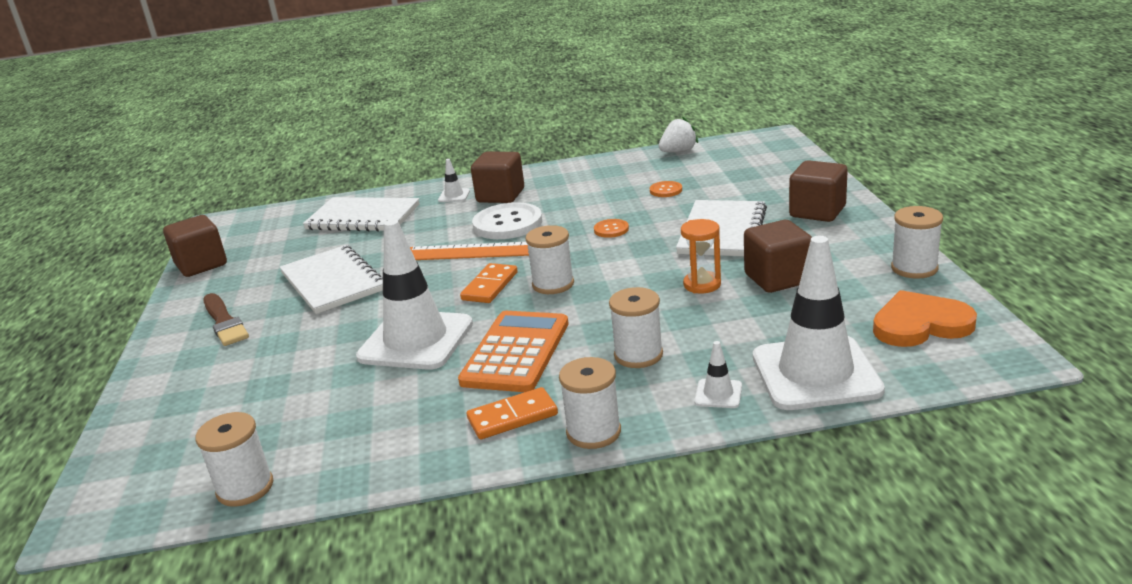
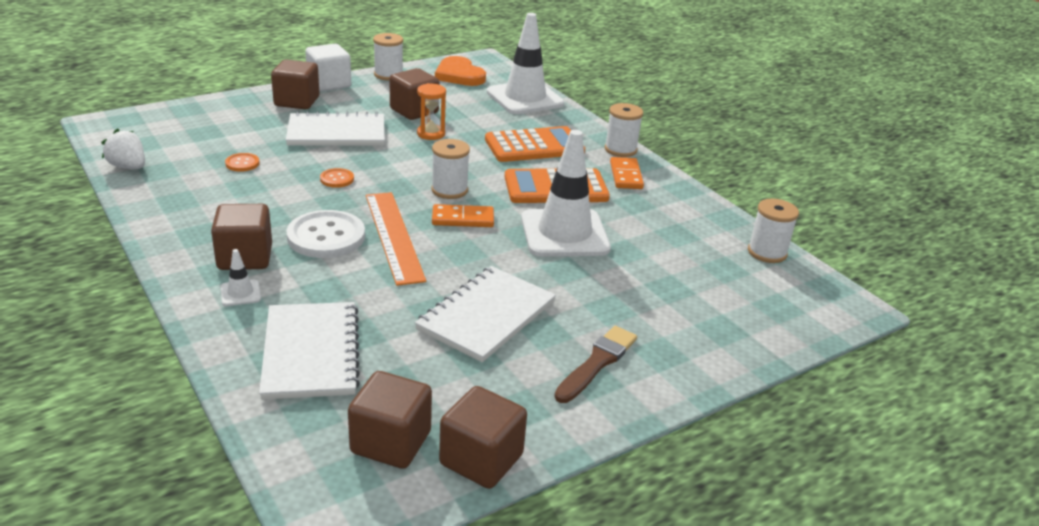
camera: 120 degrees left, 5 degrees up
orange domino [467,387,558,439] -> orange domino turned 45 degrees clockwise [610,157,644,189]
white spool [609,287,663,368] -> orange calculator [485,126,585,162]
white traffic cone [694,341,742,408] -> none
none -> white cube [305,44,351,92]
none -> brown cube [348,371,432,469]

